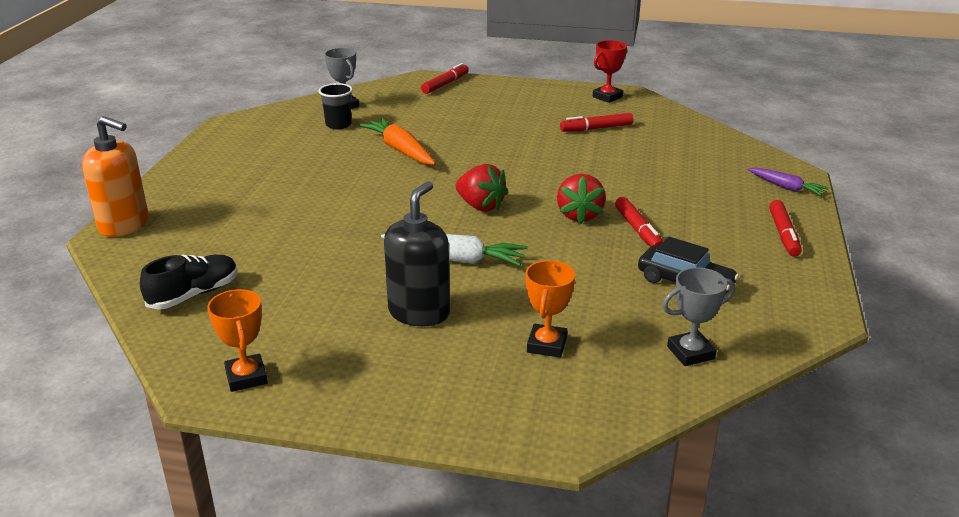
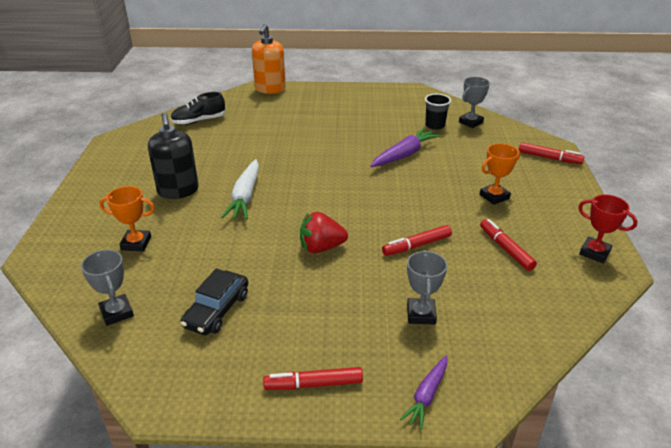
camera: 80 degrees right, 5 degrees up
black shoe [140,254,238,310] -> black shoe turned 120 degrees clockwise [170,92,226,125]
orange trophy [207,289,268,392] -> orange trophy moved to [480,143,520,205]
orange carrot [359,118,436,165] -> purple carrot [370,128,441,167]
black soap dispenser [384,181,450,326] -> black soap dispenser turned 60 degrees clockwise [148,113,199,199]
red strawberry [456,164,508,212] -> none
red marker [615,197,664,247] -> red marker moved to [382,225,452,256]
none -> grey trophy [407,250,447,325]

